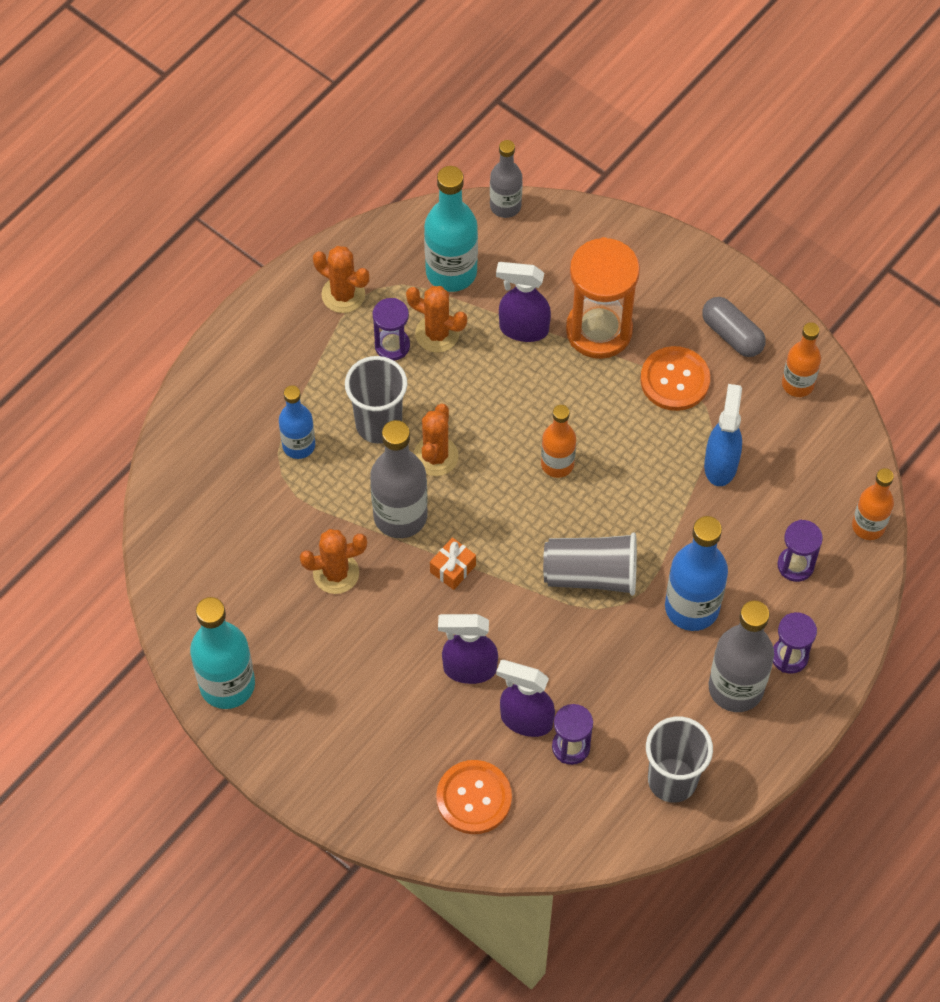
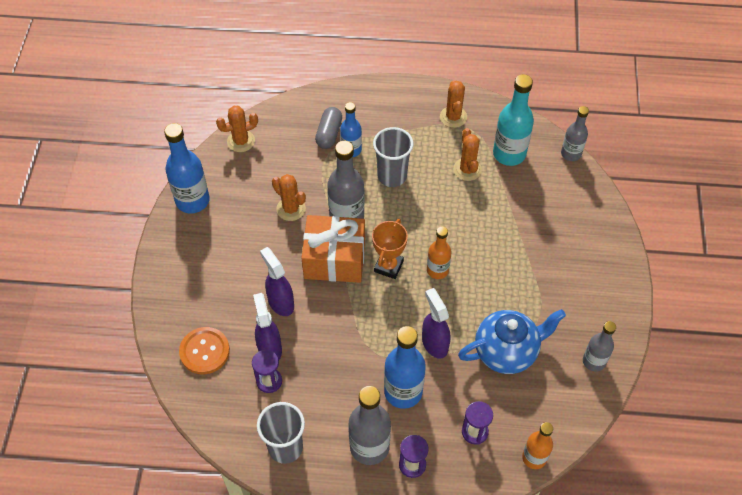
camera: 55 degrees right, 5 degrees down
turquoise bottle [190,597,255,709] -> blue bottle [164,123,210,213]
purple hourglass [373,298,410,361] -> none
orange cactus [414,403,459,476] -> orange cactus moved to [216,106,258,152]
orange gift [430,537,476,590] -> orange gift [302,215,365,283], size x2.48
purple spray bottle [496,262,551,342] -> purple spray bottle moved to [422,288,450,359]
grey cup [543,532,637,596] -> none
orange hourglass [566,237,640,359] -> none
orange button [640,346,710,411] -> none
grey capsule [702,297,766,357] -> grey capsule moved to [315,107,342,149]
blue spray bottle [704,384,742,486] -> blue teapot [458,309,566,374]
orange bottle [782,322,821,397] -> grey bottle [583,321,616,372]
none -> orange trophy [372,219,408,279]

